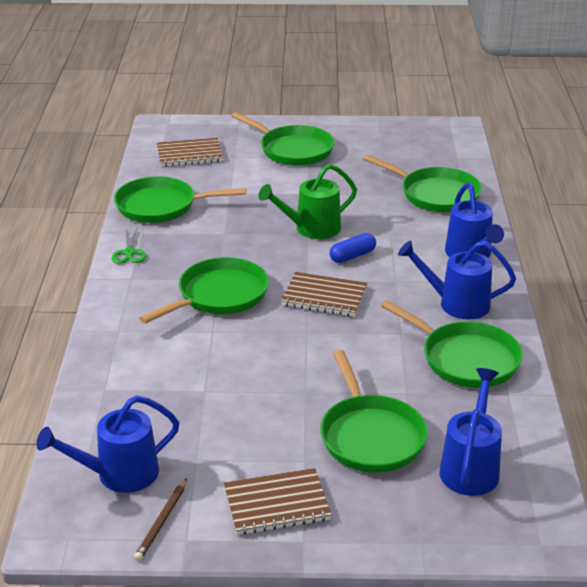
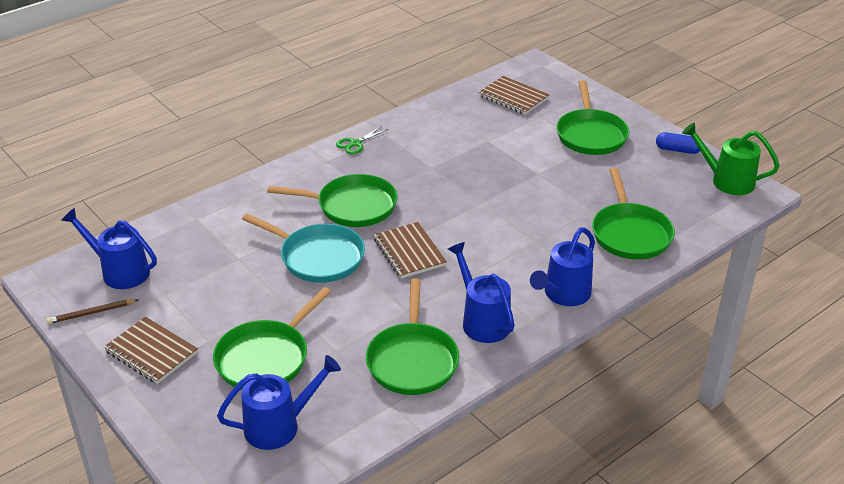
camera: 50 degrees right, 5 degrees up
green pan [114,176,246,223] -> none
green watering can [258,164,357,239] -> green watering can moved to [682,122,780,195]
blue capsule [330,233,376,263] -> blue capsule moved to [656,132,700,154]
none -> turquoise pan [242,213,365,283]

